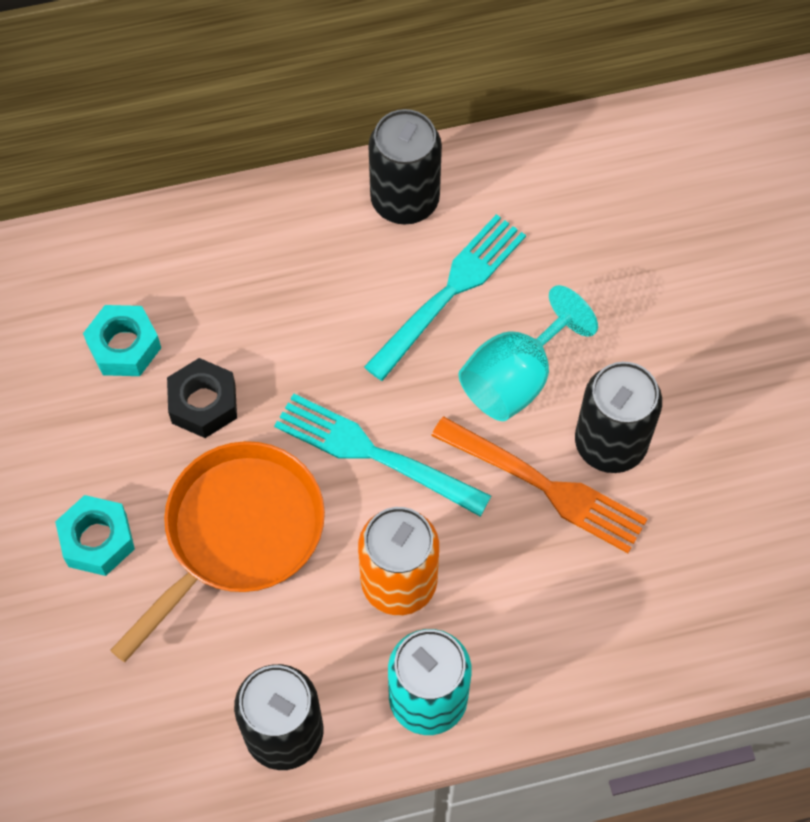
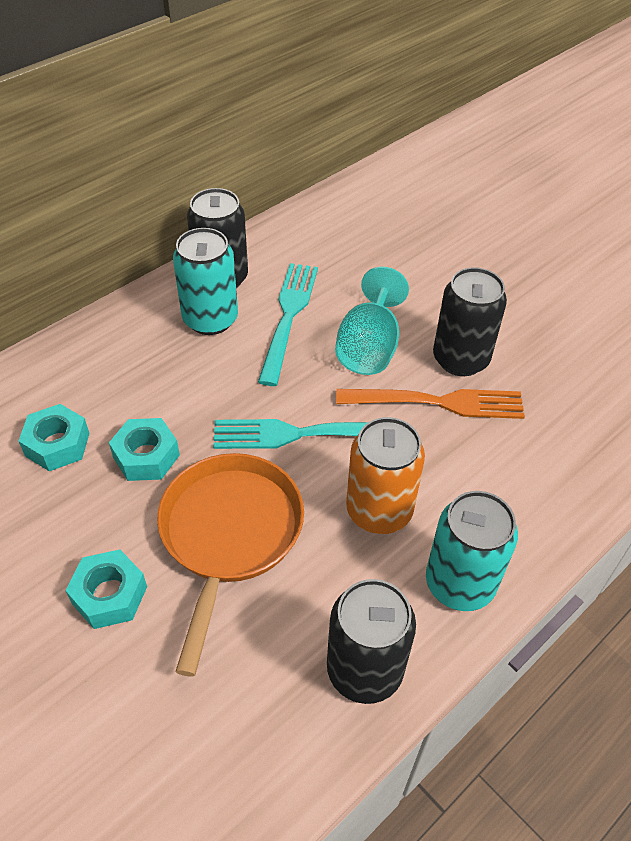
camera: 30 degrees left, 15 degrees down
black nut [167,358,237,438] -> turquoise nut [109,418,180,481]
none -> turquoise can [173,228,238,335]

